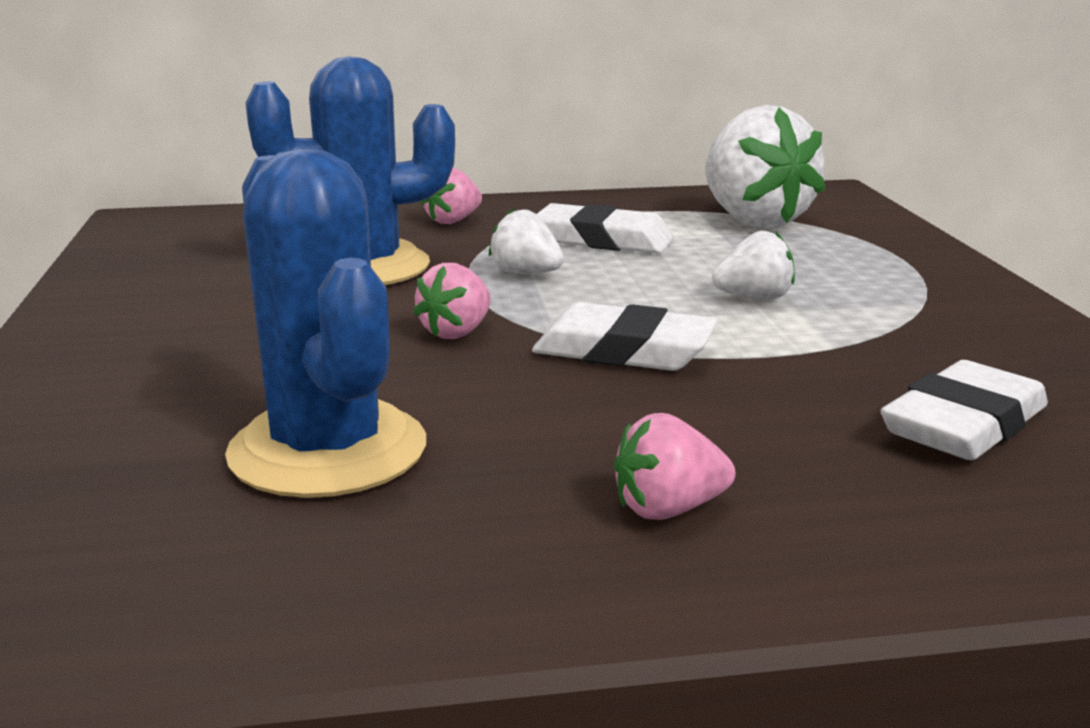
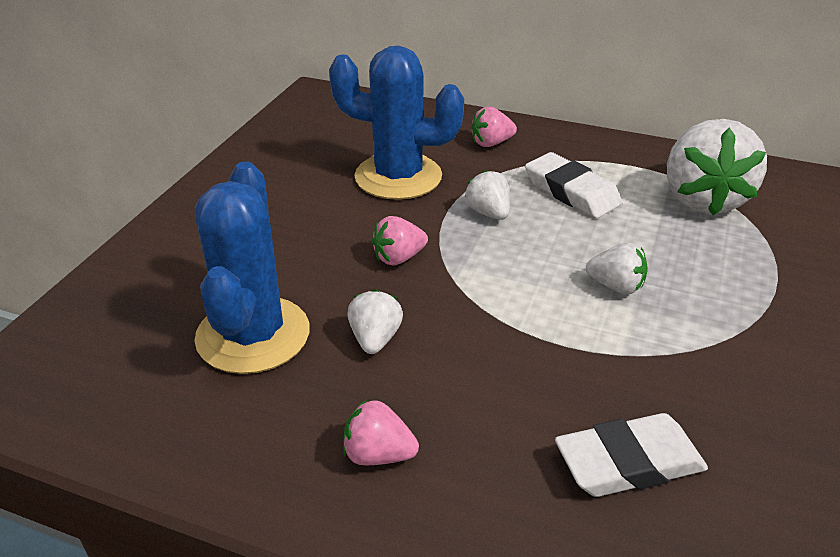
camera: 30 degrees right, 15 degrees up
white eraser [532,302,718,371] -> none
none -> white strawberry [347,289,403,354]

